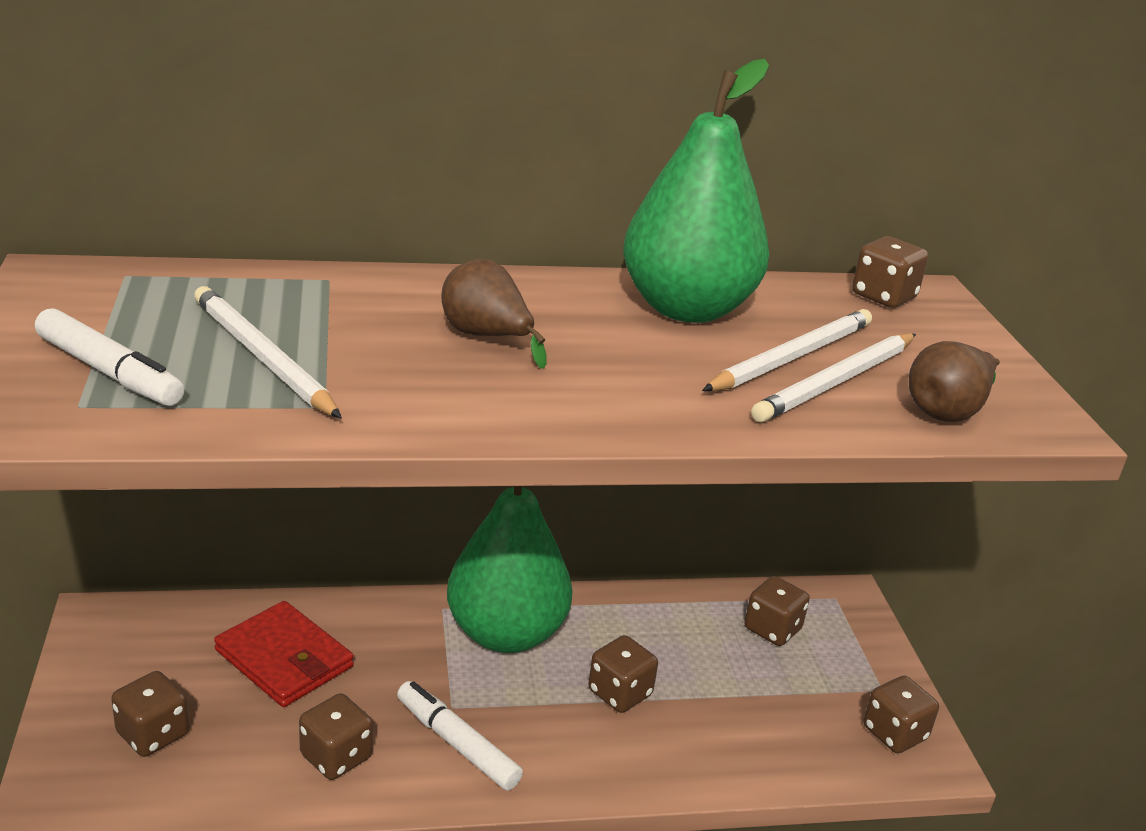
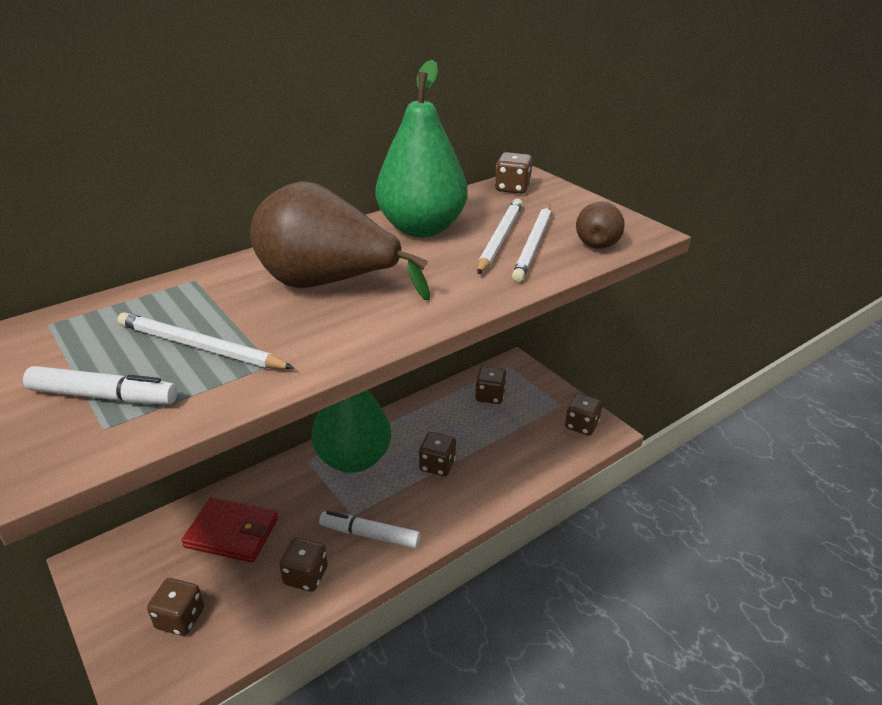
camera: 25 degrees left, 5 degrees up
brown pear [442,259,547,369] -> brown pear [250,181,430,300], size x1.99

